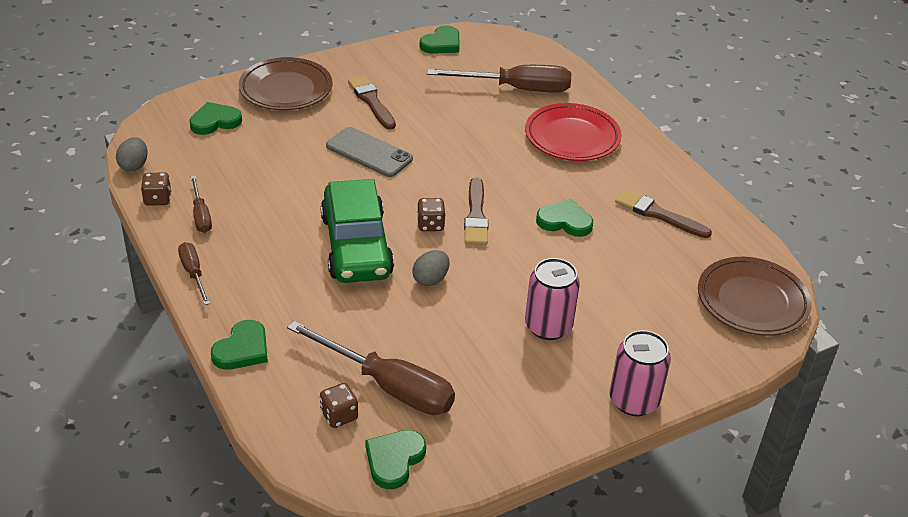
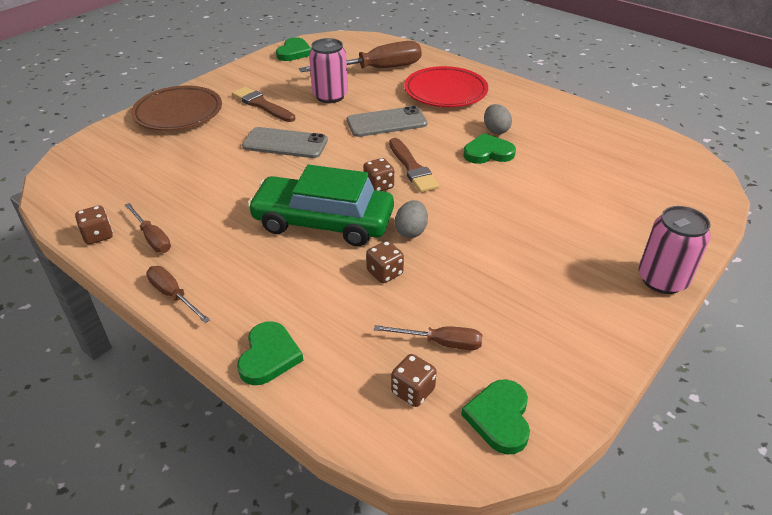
camera: 20 degrees left, 0 degrees up
grey egg [116,137,148,172] -> grey egg moved to [484,104,512,134]
green heart [189,102,242,135] -> none
brown screwdriver [287,321,455,415] -> brown screwdriver [374,325,482,350], size x0.52
green car [320,179,394,283] -> green car turned 135 degrees clockwise [247,165,394,246]
pink can [525,258,580,340] -> pink can moved to [309,38,348,103]
brown brush [615,189,712,238] -> none
brown plate [698,257,812,336] -> none
none -> grey phone [347,106,427,137]
none -> brown dice [366,241,404,283]

